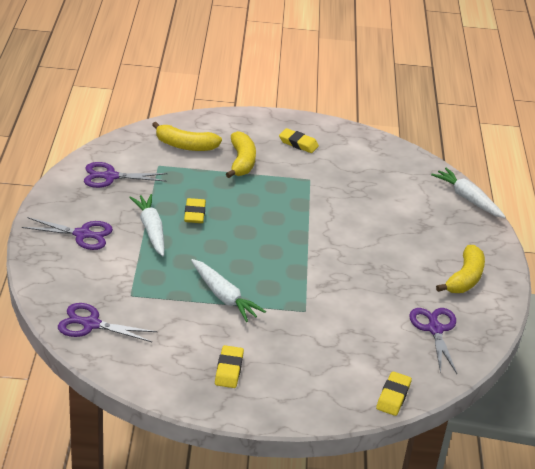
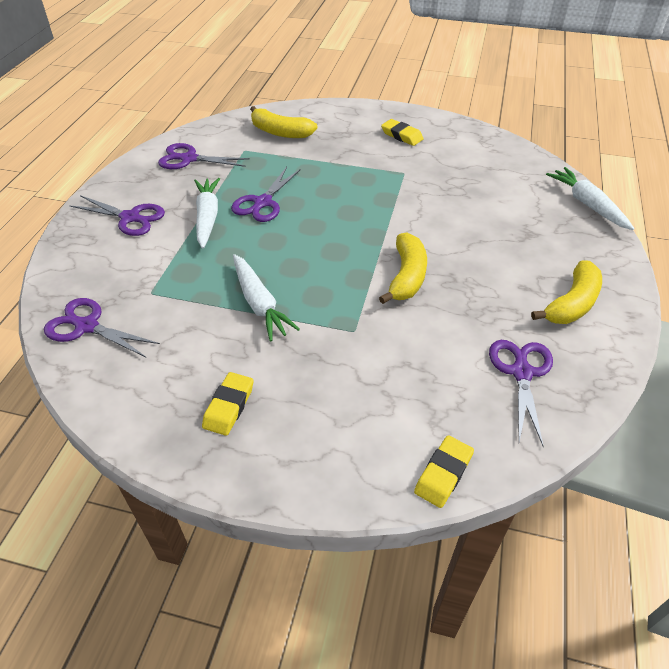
camera: 15 degrees right, 10 degrees up
yellow eraser [184,198,206,223] -> purple scissors [231,167,301,222]
yellow banana [226,131,256,178] -> yellow banana moved to [379,232,427,304]

